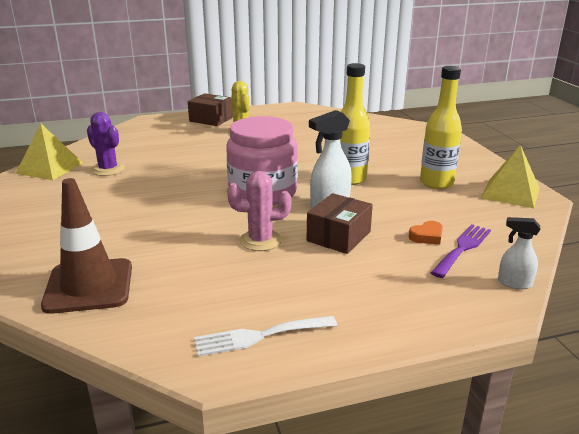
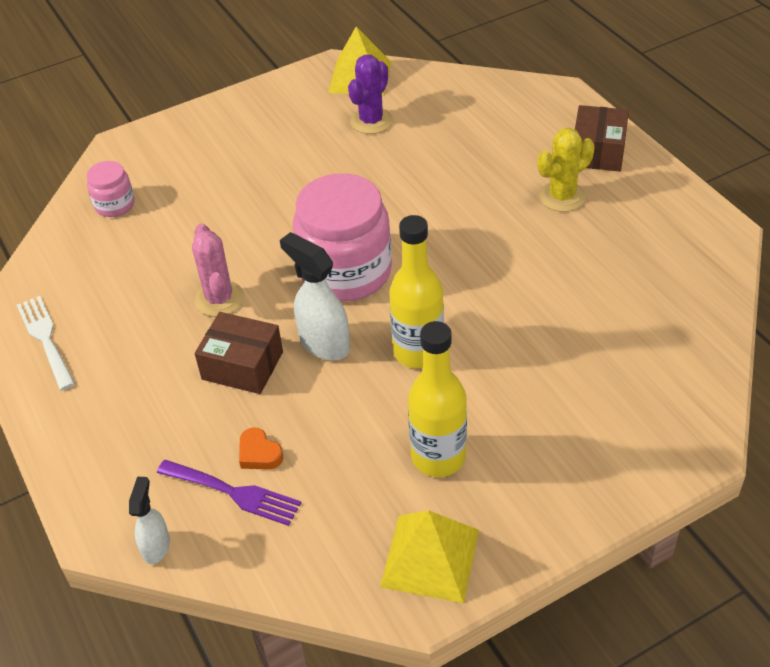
camera: 80 degrees right, 20 degrees up
brown traffic cone [41,178,132,314] -> pink jar [87,161,135,217]

